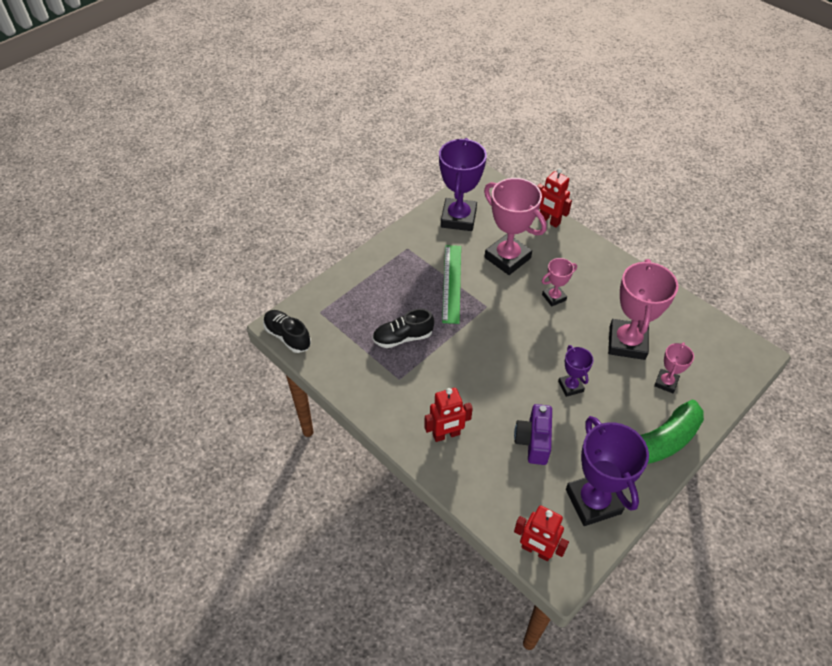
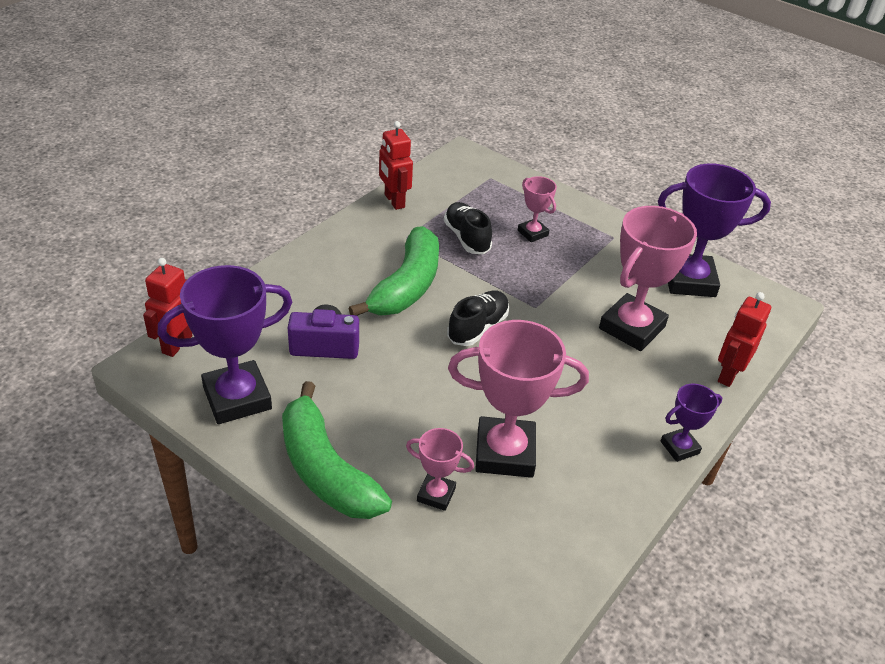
camera: 80 degrees right, 10 degrees down
black shoe [263,310,311,353] -> black shoe moved to [447,291,509,346]
red robot [424,388,473,442] -> red robot moved to [379,121,413,210]
green ruler [442,245,461,324] -> none
pink trophy [542,258,577,307] -> pink trophy moved to [518,176,557,242]
purple trophy [558,345,594,397] -> purple trophy moved to [661,384,722,462]
none -> green banana [349,226,439,316]

